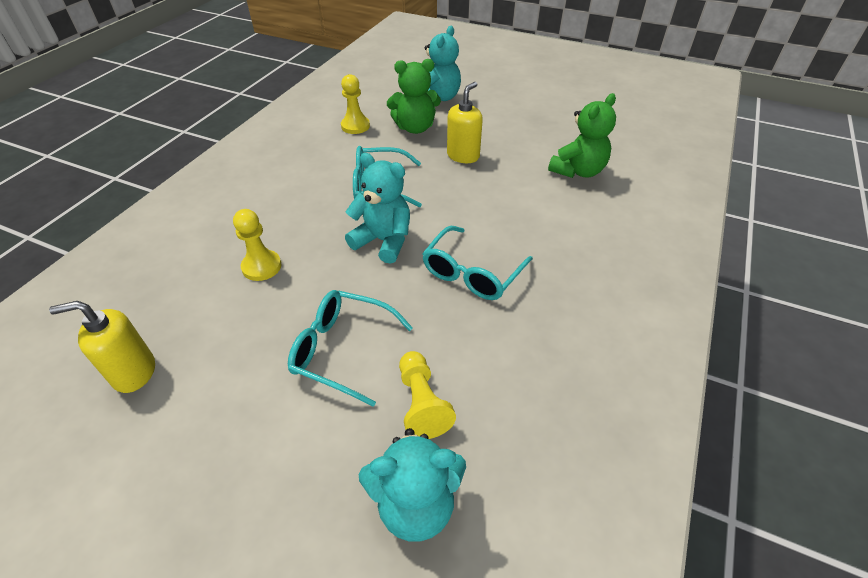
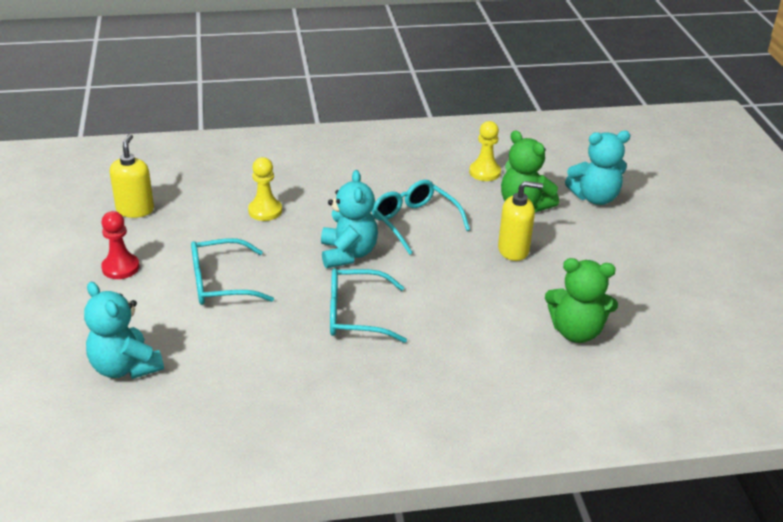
camera: 55 degrees right, 10 degrees down
yellow soap dispenser [49,301,155,393] -> yellow soap dispenser turned 45 degrees clockwise [110,134,154,218]
turquoise glasses [288,290,413,407] -> turquoise glasses turned 90 degrees counterclockwise [191,238,274,305]
yellow pawn [399,351,456,439] -> none
none -> red pawn [101,211,139,279]

